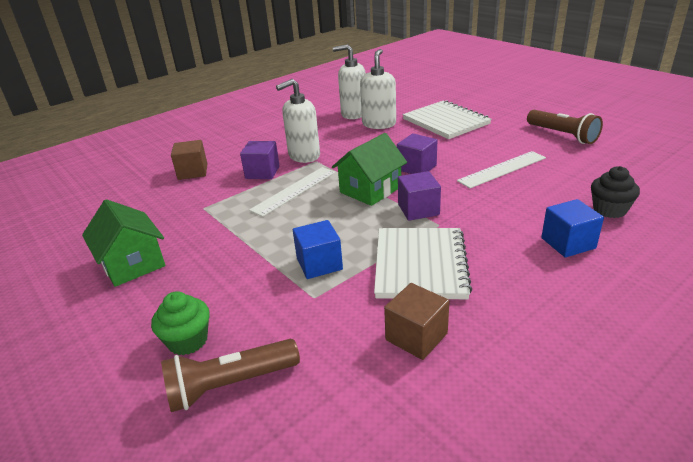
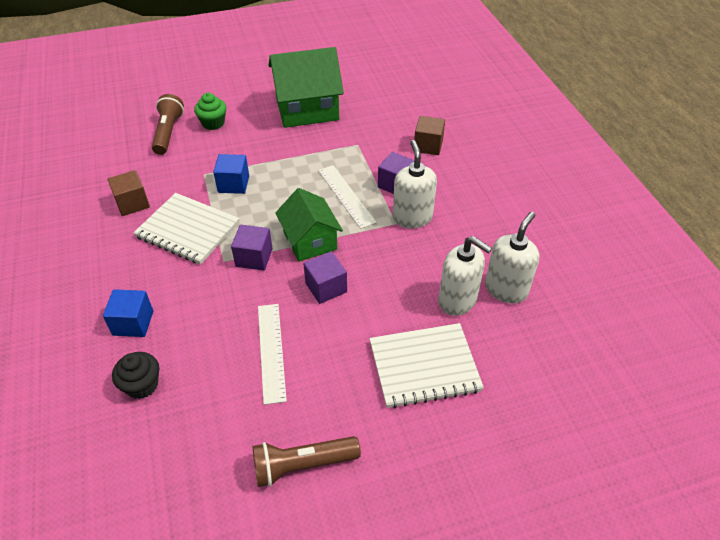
camera: 110 degrees right, 15 degrees up
green house [82,199,165,287] -> green house [268,47,344,128], size x1.53

